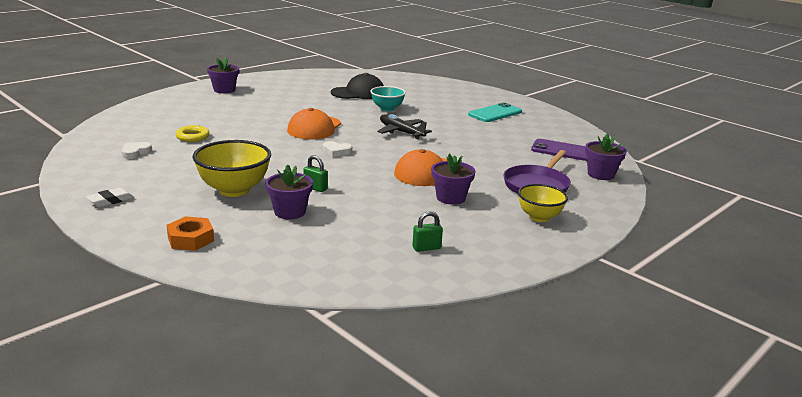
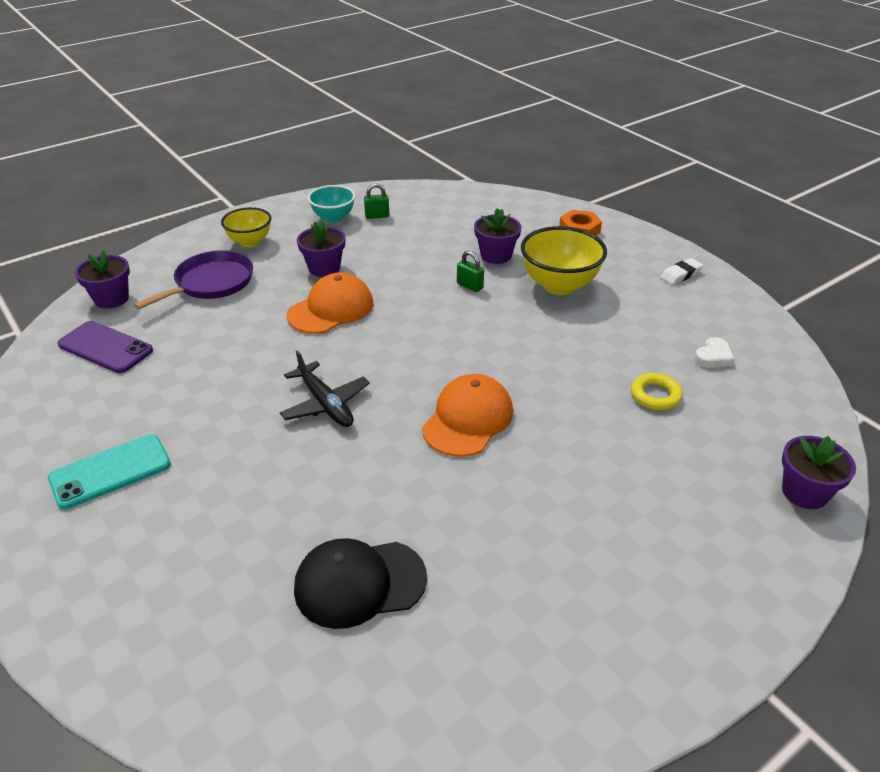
camera: 170 degrees left, 15 degrees up
purple flower pot [207,57,239,93] -> purple flower pot moved to [782,436,856,509]
white heart [323,141,352,157] -> none
turquoise bowl [370,86,406,111] -> turquoise bowl moved to [308,185,355,223]

